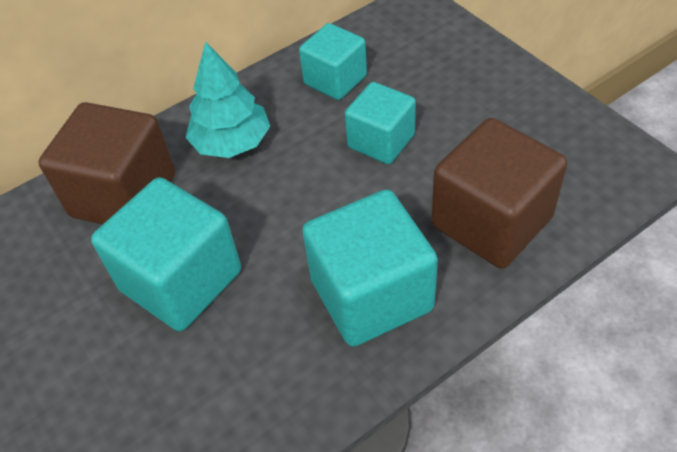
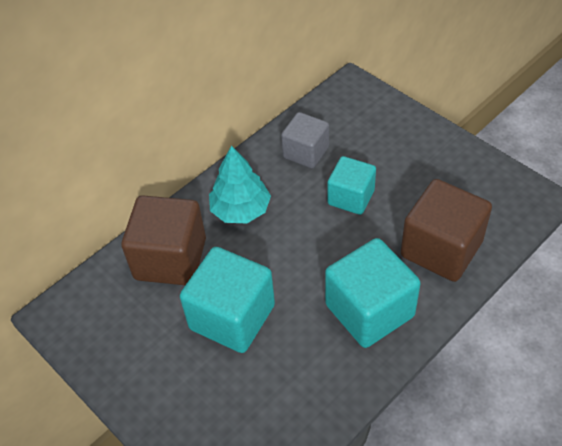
camera: 10 degrees left, 0 degrees up
turquoise cube [299,23,367,100] -> grey cube [281,112,329,169]

